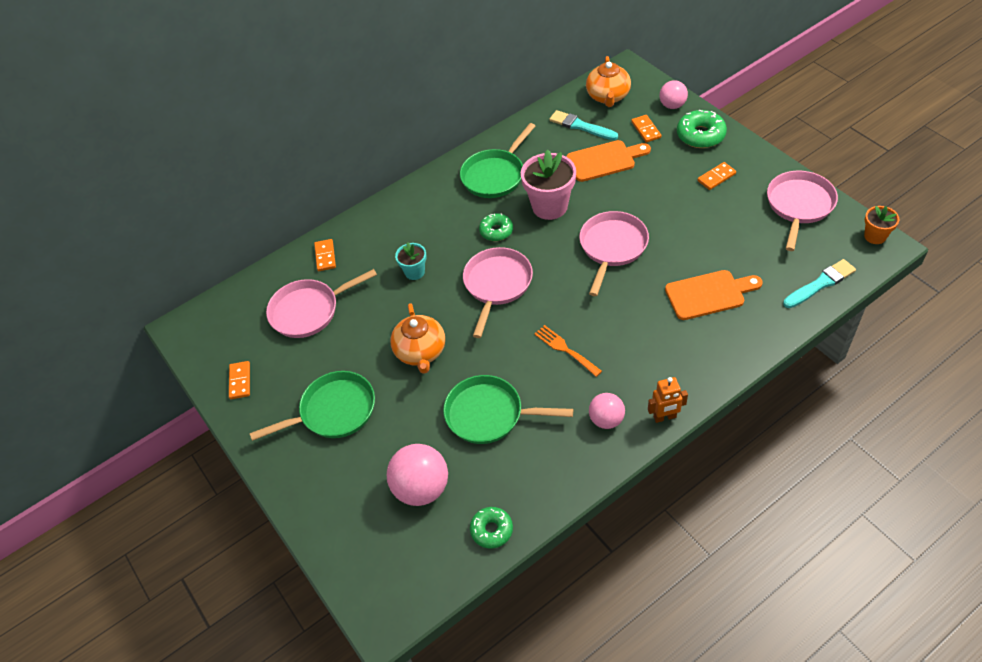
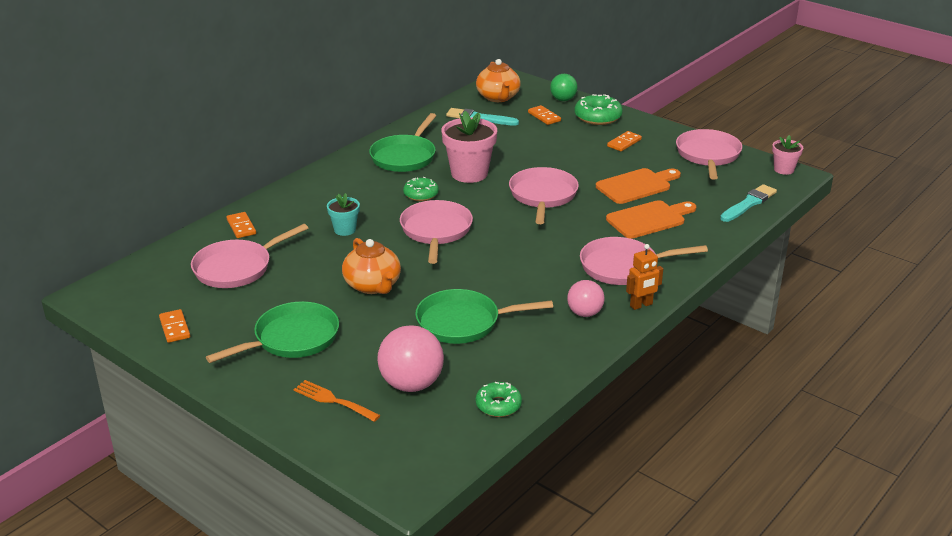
camera: 20 degrees left, 20 degrees down
orange fork [534,325,602,377] -> orange fork moved to [294,380,380,422]
orange cutting board [566,140,651,182] -> orange cutting board moved to [596,168,681,204]
pink ball [660,80,688,109] -> green ball [550,74,578,101]
orange flower pot [864,206,899,244] -> pink flower pot [772,135,803,175]
none -> pink pan [580,237,708,285]

